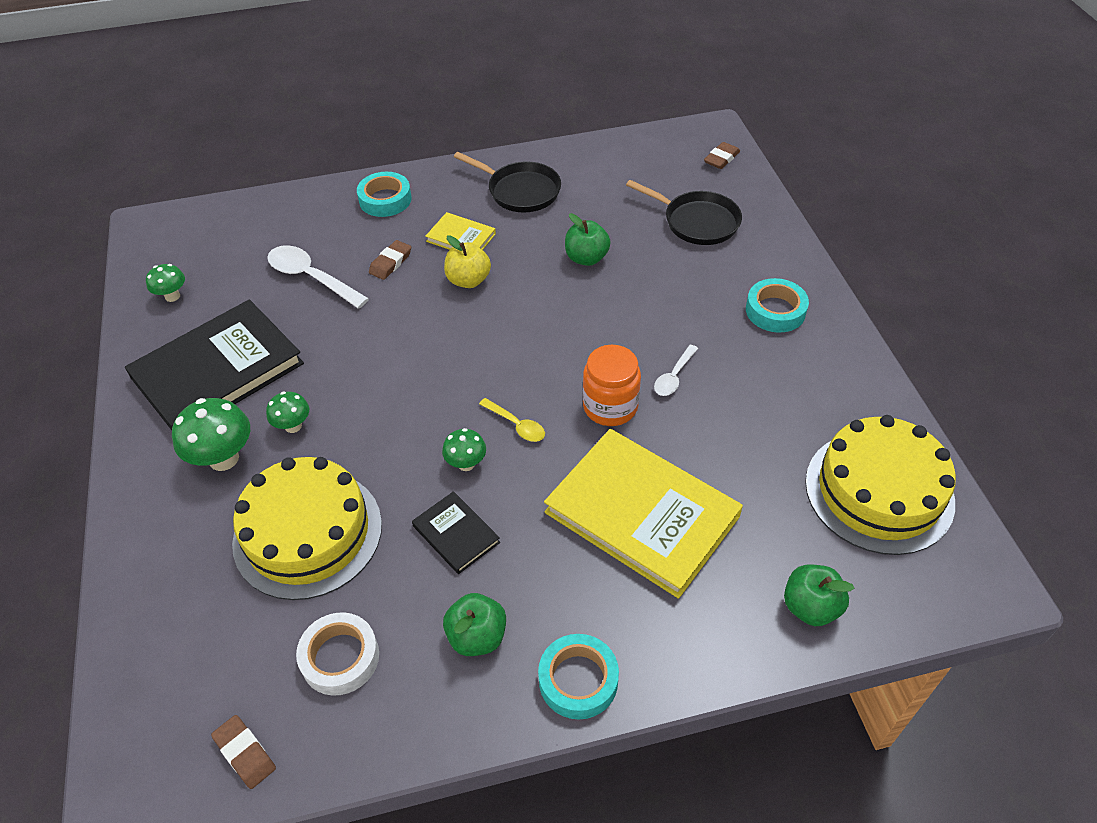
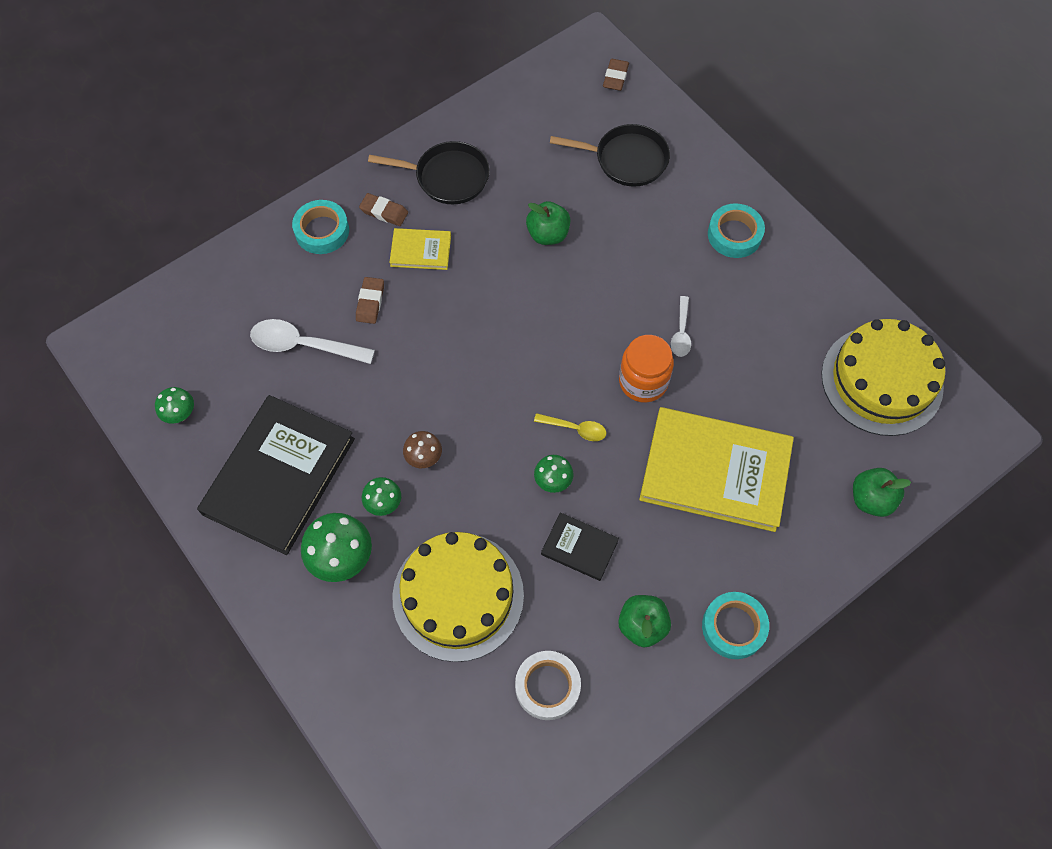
camera: 25 degrees left, 15 degrees up
brown eraser [211,715,276,789] -> brown eraser moved to [359,193,408,226]
yellow apple [444,235,491,288] -> none
none -> brown mushroom [403,431,442,468]

